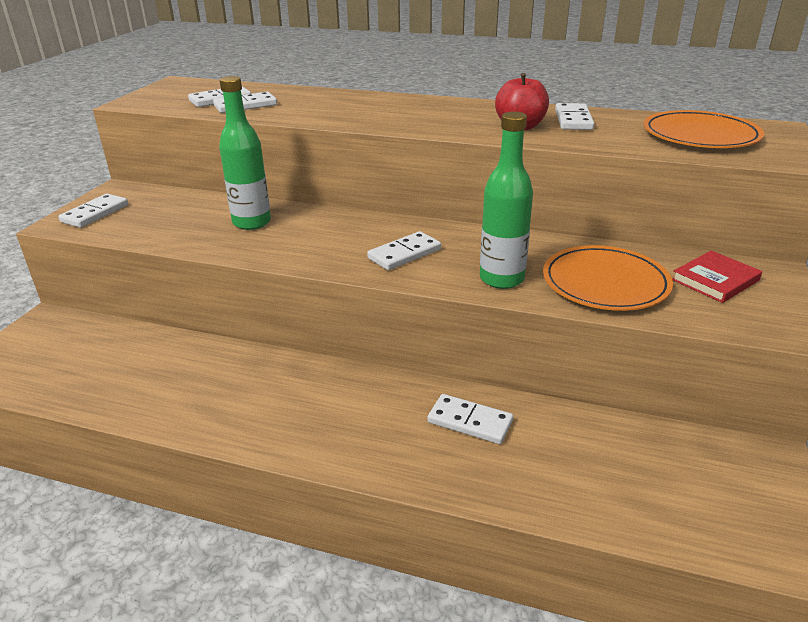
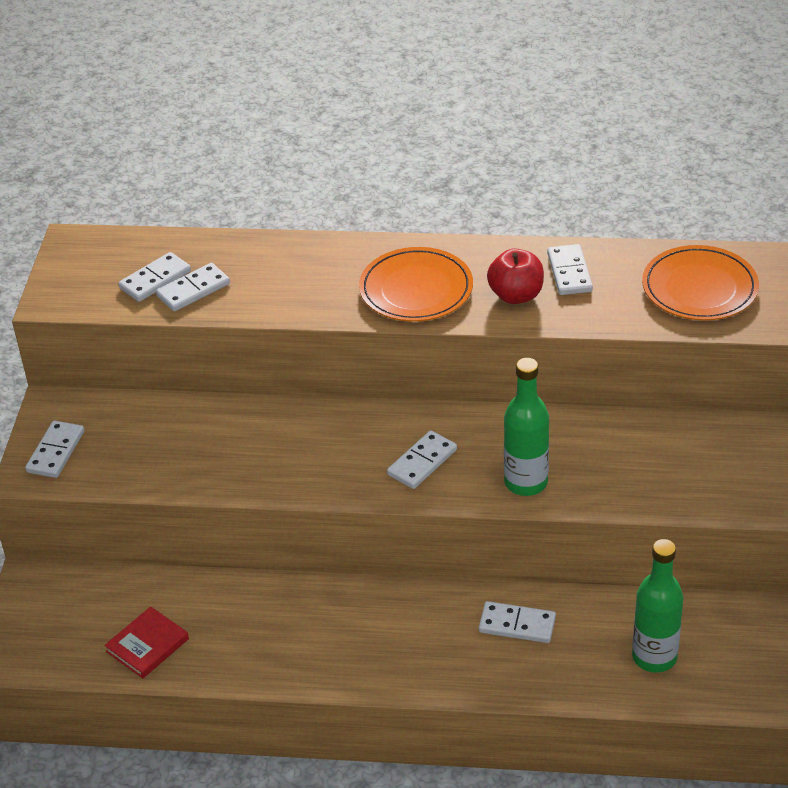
camera: 10 degrees left, 10 degrees up
green bottle [219,76,271,230] -> green bottle moved to [632,539,683,673]
orange plate [543,245,673,311] -> orange plate moved to [359,247,473,322]
red book [672,251,762,303] -> red book moved to [104,606,189,679]

